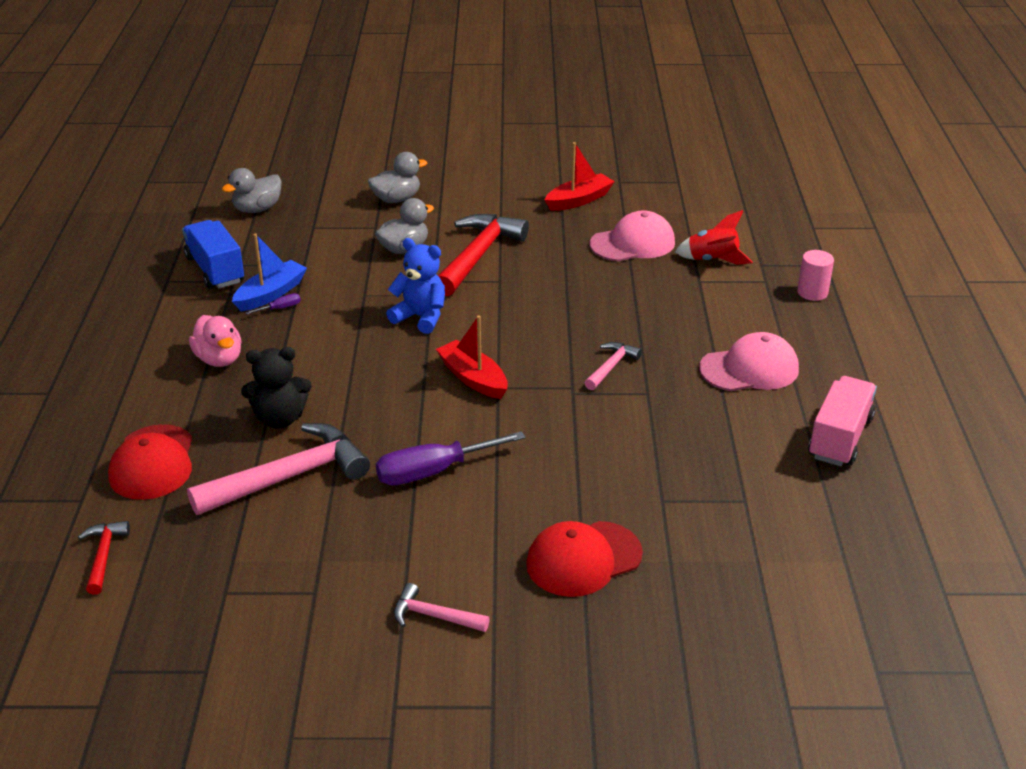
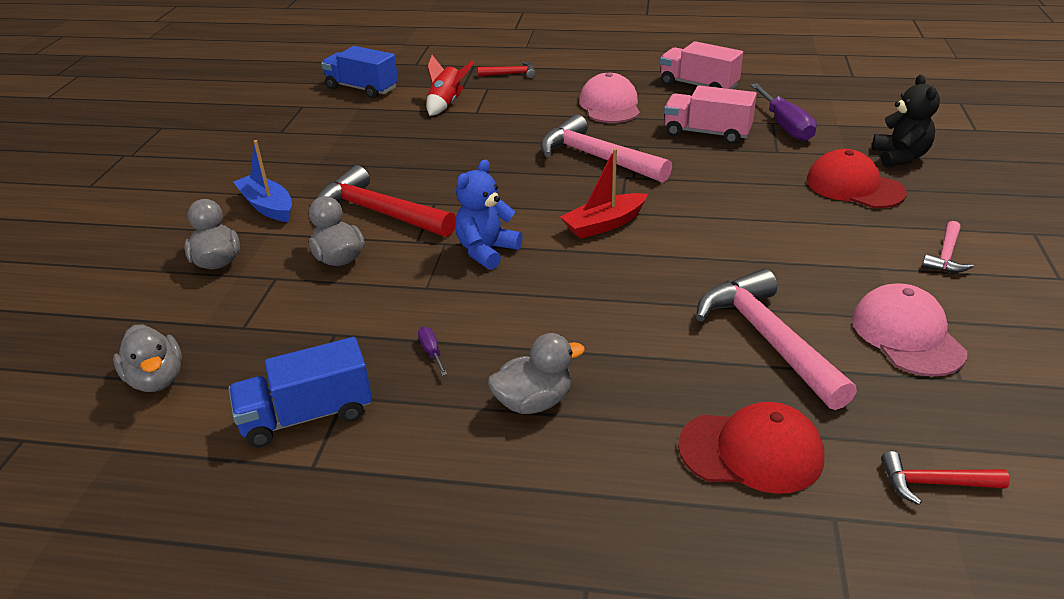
camera: 80 degrees left, 0 degrees up
pink duck [189,315,242,367] -> grey duck [488,333,585,414]
blue boat [232,233,307,312] -> blue boat moved to [233,140,292,222]
black teddy bear [241,347,312,429] -> black teddy bear moved to [872,74,940,167]
purple screwdriver [376,431,525,485] -> purple screwdriver moved to [750,84,817,141]
red cap [526,521,643,597] -> red cap turned 150 degrees clockwise [806,149,907,208]
red boat [545,142,615,211] -> none
pink hammer [585,342,642,390] -> pink hammer [540,114,672,183], size x2.01
pink cap [590,210,675,262] -> pink cap moved to [852,284,967,377]
pink cylinder [797,250,834,301] -> red hammer [478,62,536,78]
none -> blue truck [321,46,398,99]
none -> pink truck [664,85,757,144]

